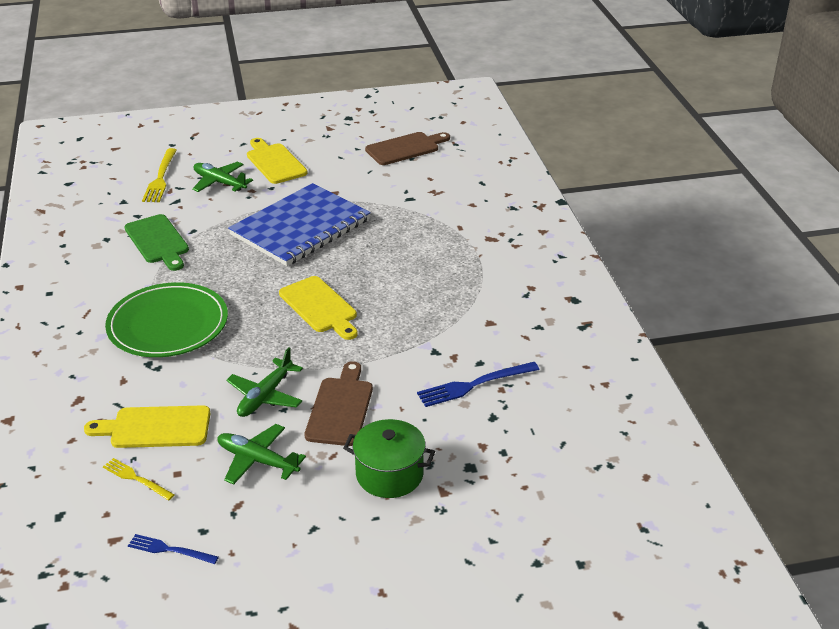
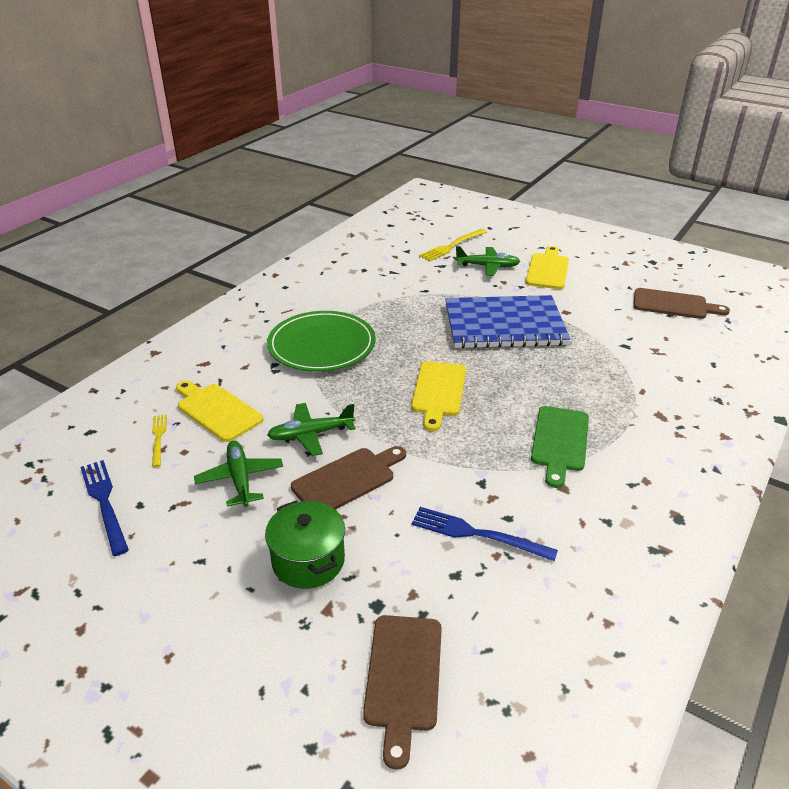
camera: 45 degrees right, 0 degrees up
green cutting board [124,214,189,271] -> green cutting board moved to [531,406,589,488]
blue fork [128,534,219,564] -> blue fork [80,460,129,556], size x1.60
green plane [192,162,253,192] -> green plane turned 105 degrees clockwise [455,246,521,276]
none -> brown cutting board [363,615,442,770]

